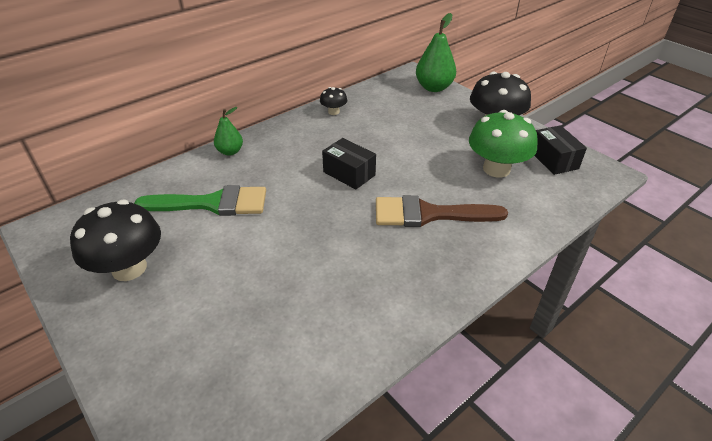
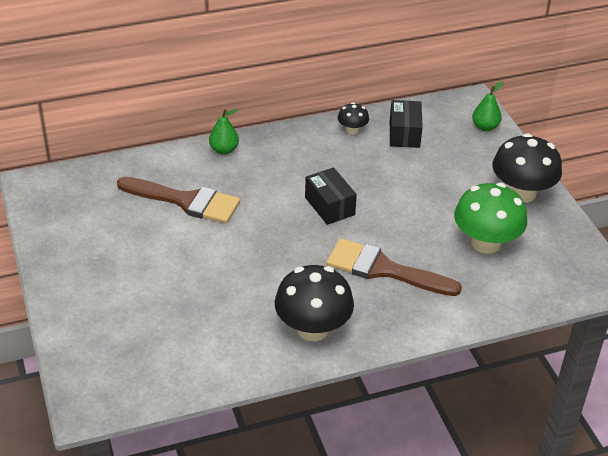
camera: 20 degrees right, 0 degrees up
black mushroom [70,200,161,281] -> black mushroom moved to [275,265,354,341]
green brush [134,185,266,216] -> brown brush [117,177,240,223]
green pear [416,13,456,92] -> green pear [472,82,503,131], size x0.60
black box [534,125,587,175] -> black box moved to [390,100,423,148]

